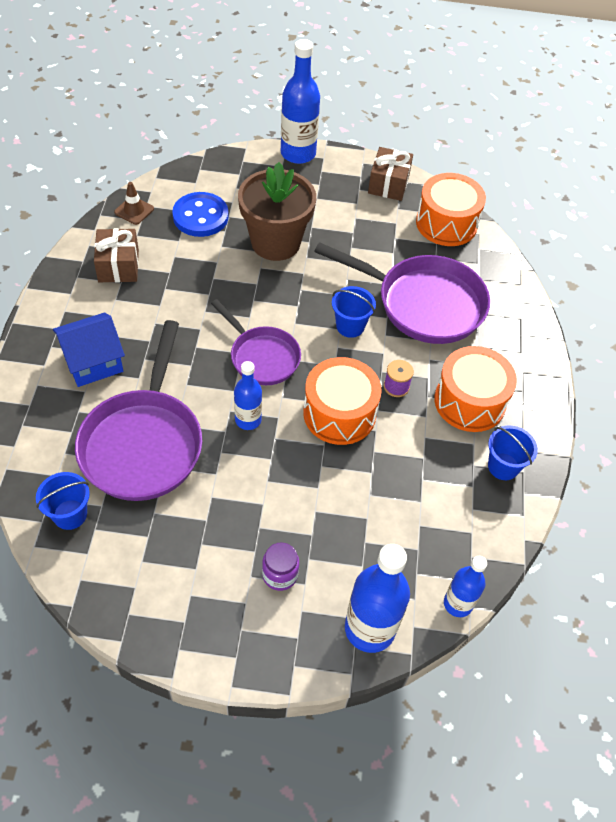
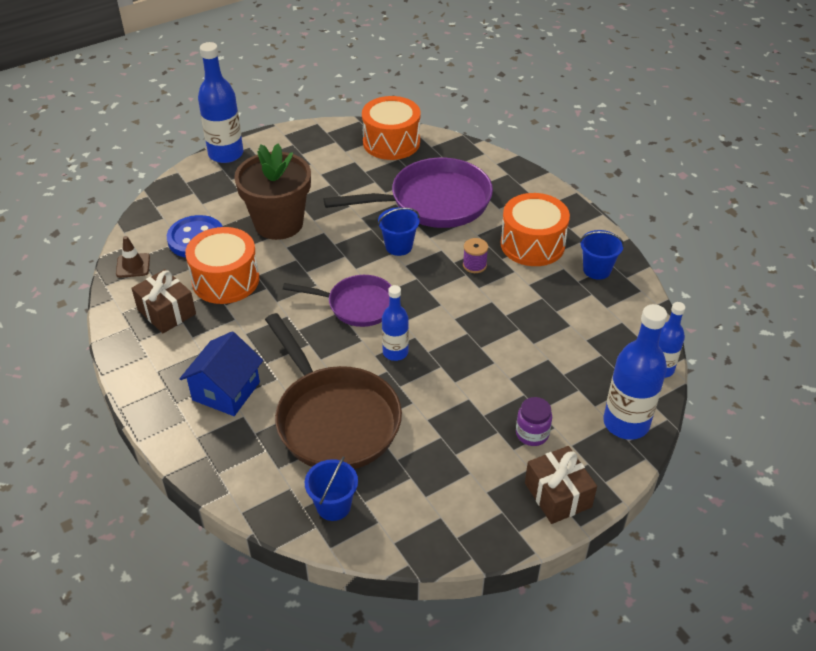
camera: 35 degrees left, 10 degrees down
purple pan [75,320,202,501] -> brown pan [265,313,402,469]
orange drum [303,357,382,445] -> orange drum moved to [185,227,259,304]
brown gift [368,147,413,201] -> brown gift moved to [525,446,597,524]

